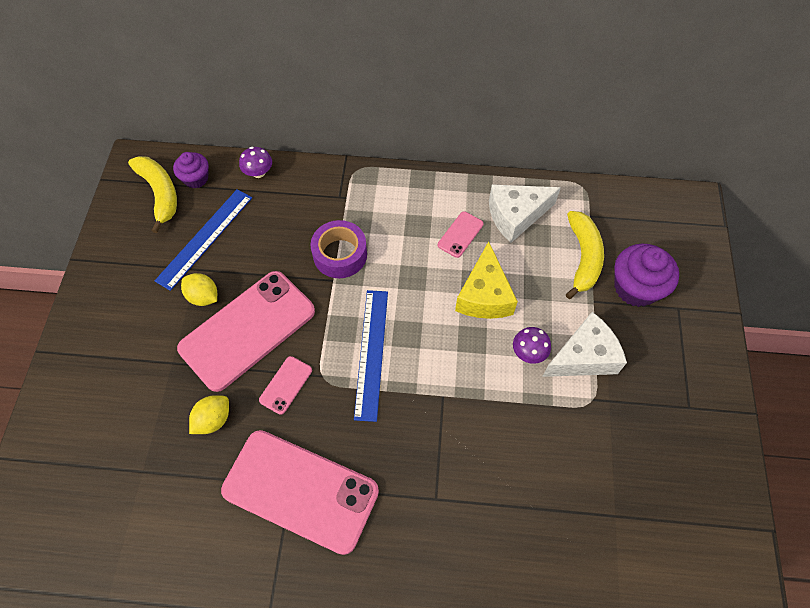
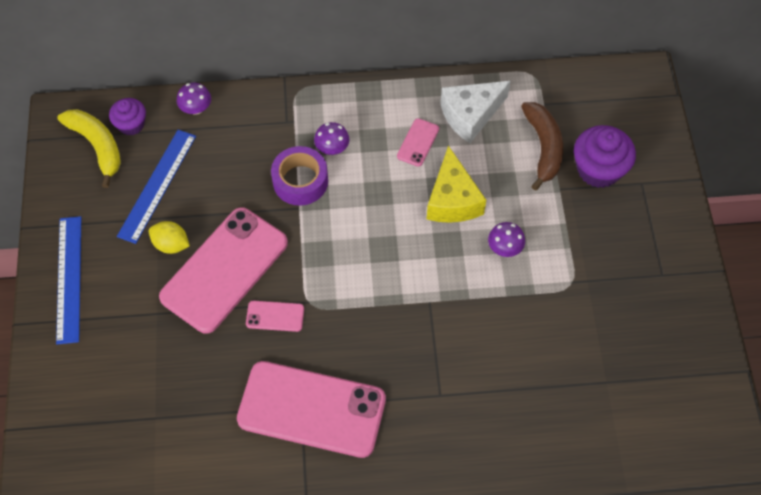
camera: 10 degrees left, 0 degrees up
yellow lemon [189,395,229,434] -> none
pink phone [259,356,312,415] -> pink phone turned 75 degrees clockwise [246,301,304,332]
blue ruler [354,290,388,422] -> blue ruler moved to [56,216,81,344]
white cheese [542,312,627,377] -> none
yellow banana [566,211,604,299] -> brown banana [521,102,563,191]
none -> purple mushroom [314,122,350,155]

